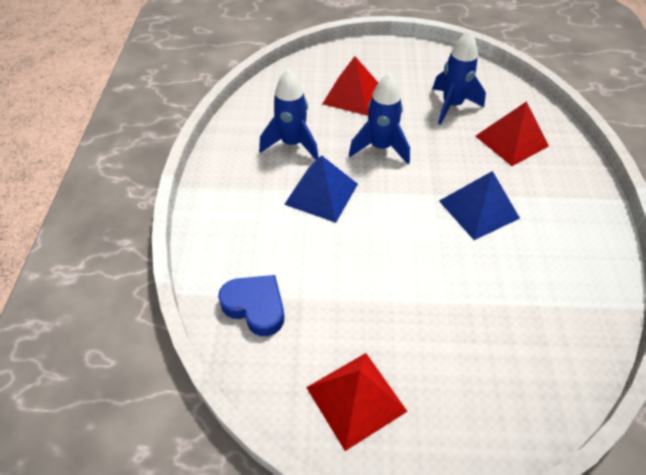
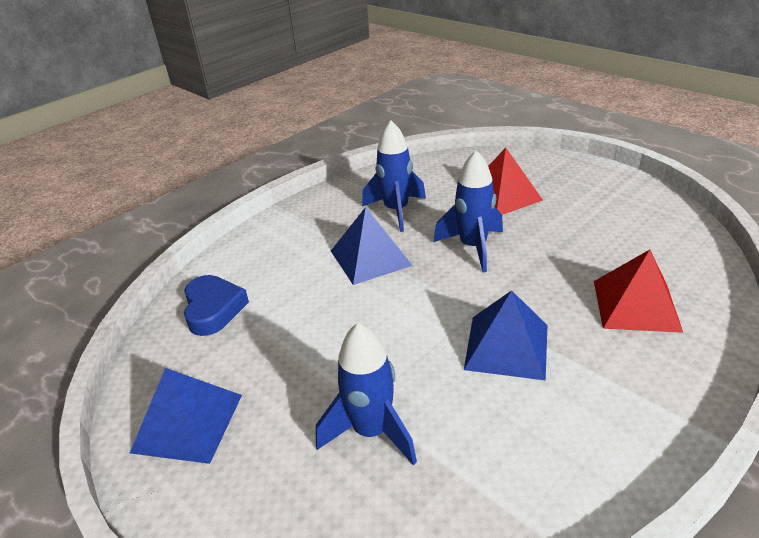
camera: 45 degrees right, 15 degrees down
red pyramid [306,353,408,451] -> blue pyramid [130,368,242,464]
blue rocket [432,31,486,125] -> blue rocket moved to [316,322,417,465]

